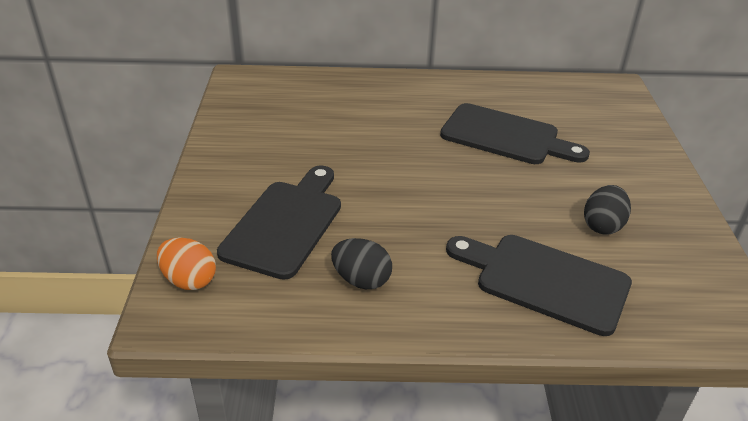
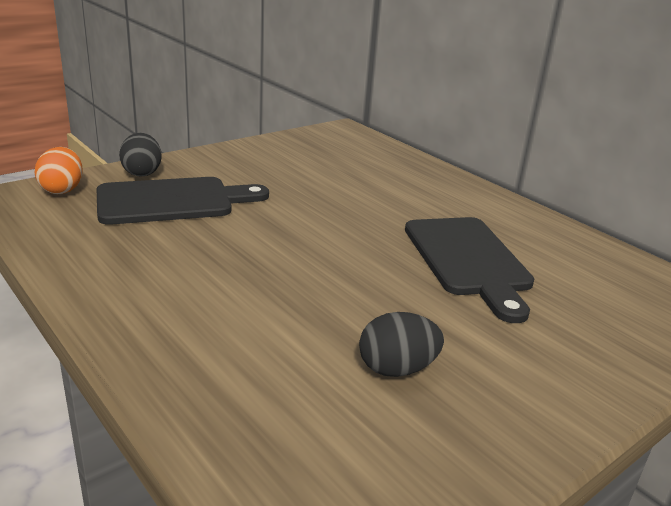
camera: 50 degrees right, 10 degrees down
black egg [331,238,392,289] -> black egg moved to [119,133,162,177]
black cutting board [446,235,632,336] -> none

